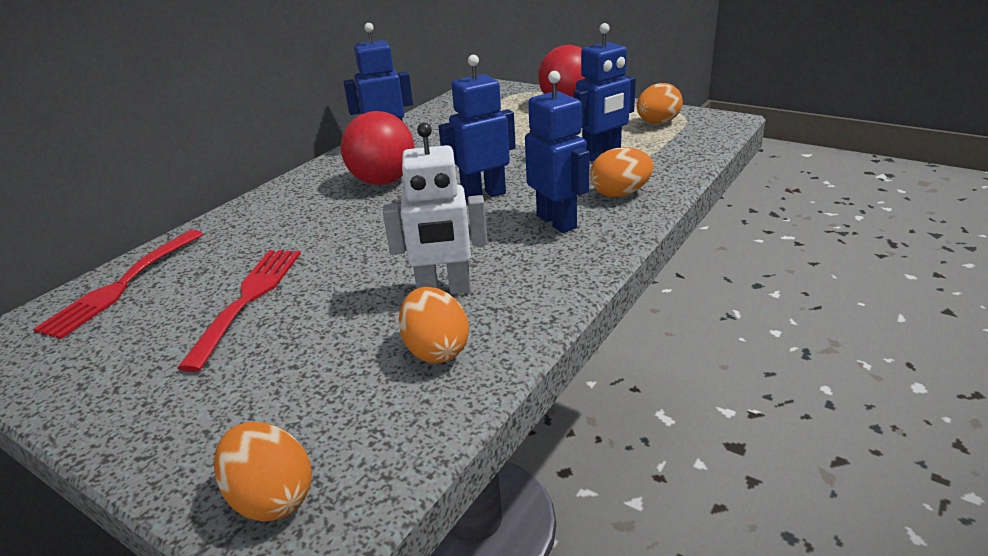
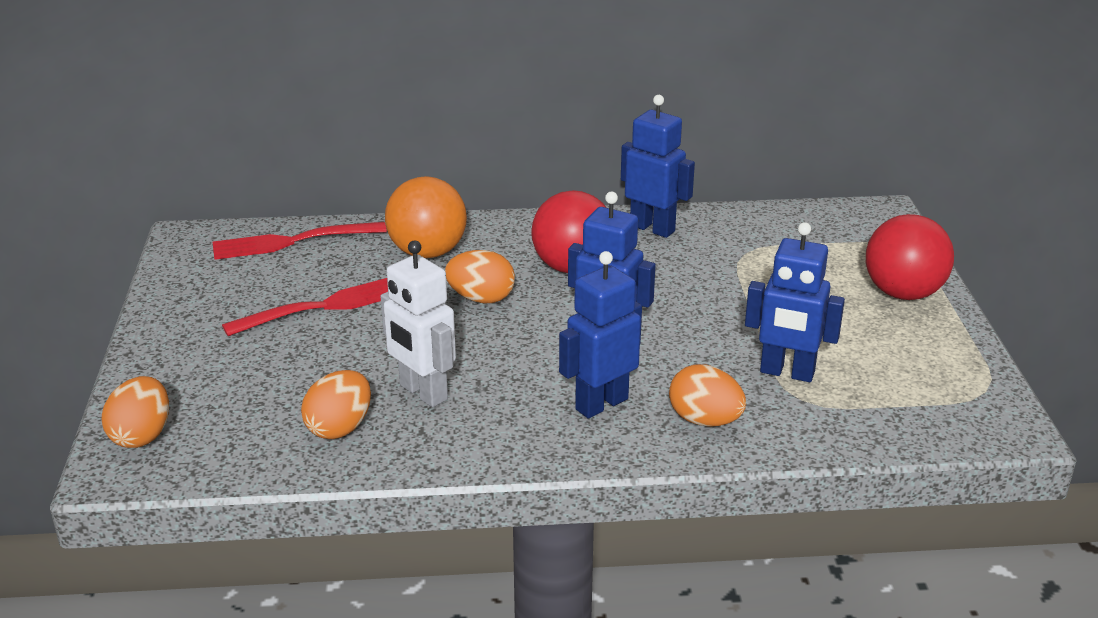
camera: 50 degrees right, 0 degrees up
blue robot [525,71,590,233] -> blue robot turned 150 degrees counterclockwise [559,251,642,419]
orange egg [637,83,683,124] -> orange egg moved to [445,250,515,303]
none -> orange ball [385,176,467,258]

